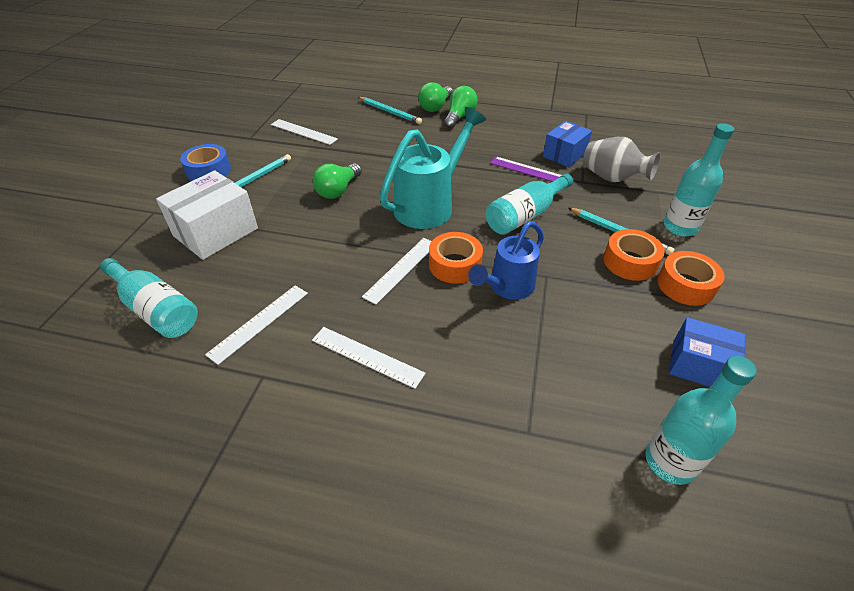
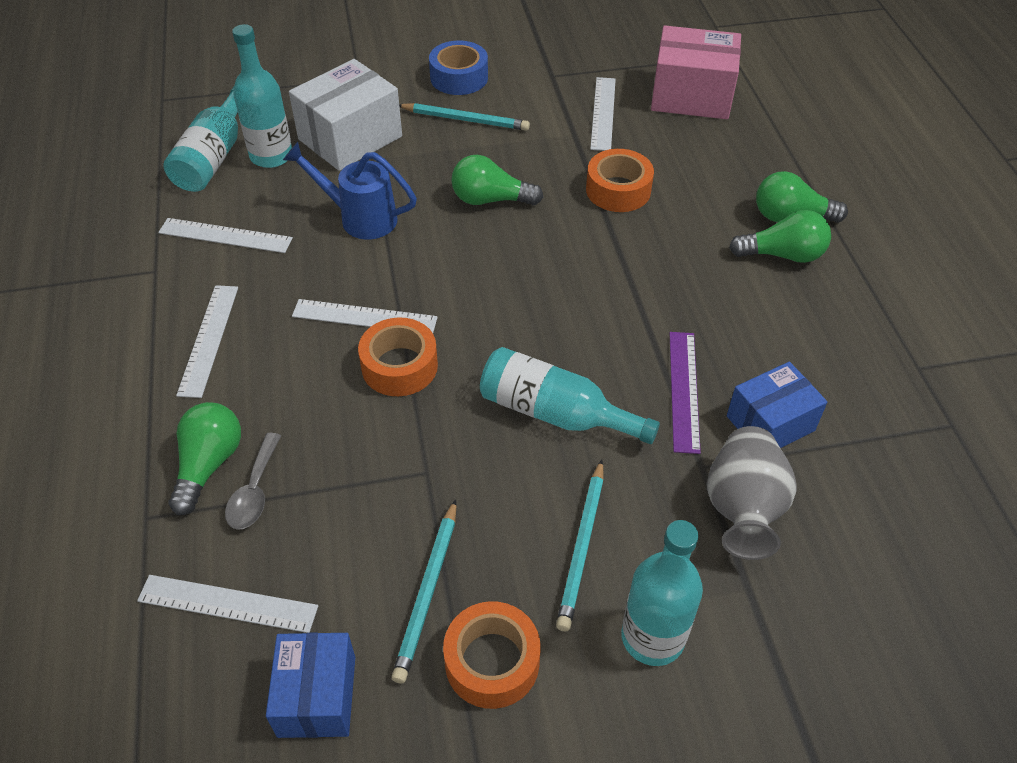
camera: 65 degrees right, 5 degrees up
white box [156,171,258,260] -> white box turned 60 degrees counterclockwise [289,59,402,171]
turquoise pencil [358,97,422,124] -> turquoise pencil moved to [391,499,456,684]
turquoise watering can [379,107,486,229] -> none
blue watering can [468,221,544,300] -> blue watering can moved to [283,142,417,240]
blue box [543,121,592,167] -> blue box turned 45 degrees counterclockwise [727,362,827,448]
orange tape [603,229,665,281] -> orange tape moved to [586,149,654,212]
turquoise bottle [646,356,757,485] -> turquoise bottle moved to [232,24,292,168]
none -> white ruler [137,575,318,633]
none -> green light bulb [168,402,241,515]
none -> grey spoon [225,433,281,530]
none -> pink box [651,26,741,119]

